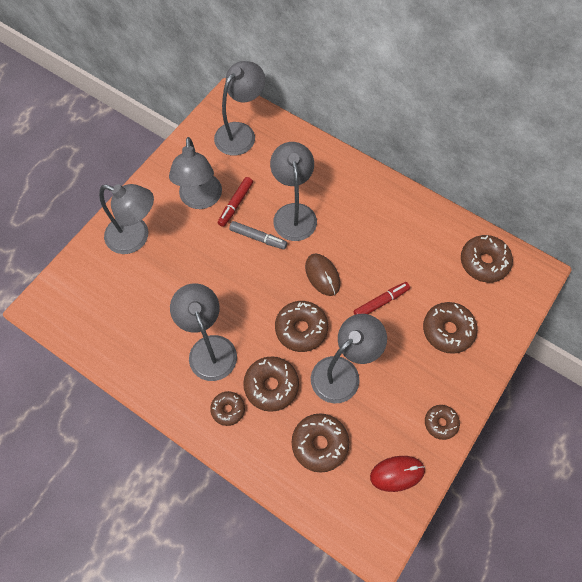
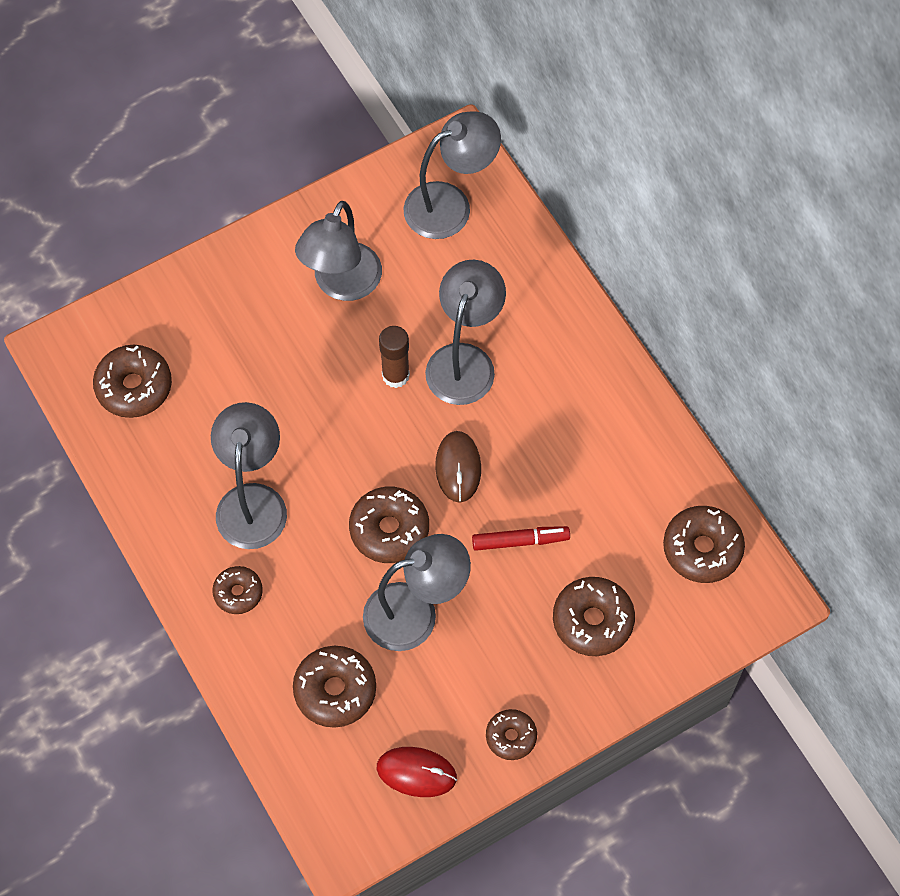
camera: 25 degrees right, 0 degrees up
grey lamp [99,184,154,254] -> none
red marker [218,177,253,227] -> none
grey marker [229,221,287,250] -> brown glue stick [379,326,410,388]
brown donut [243,357,299,412] -> brown donut moved to [93,345,172,418]

